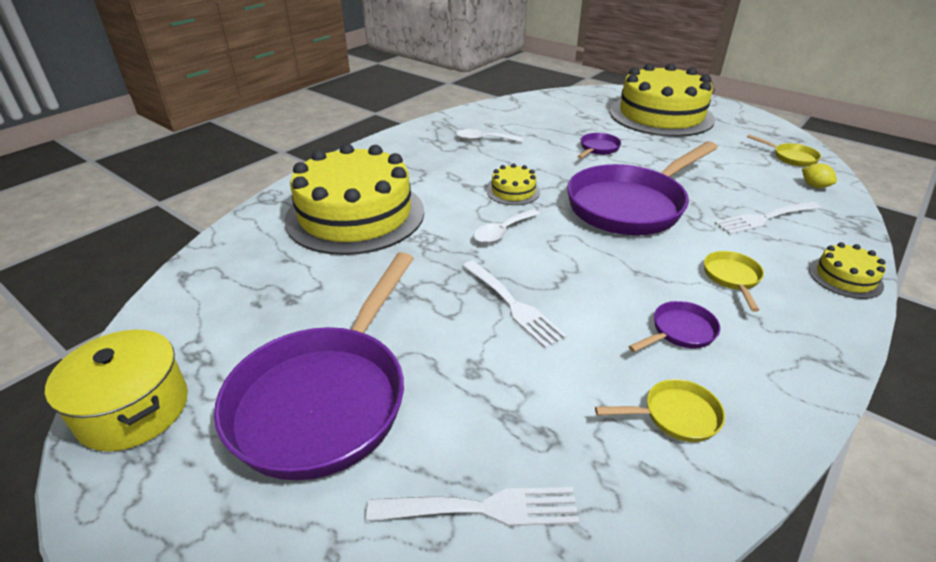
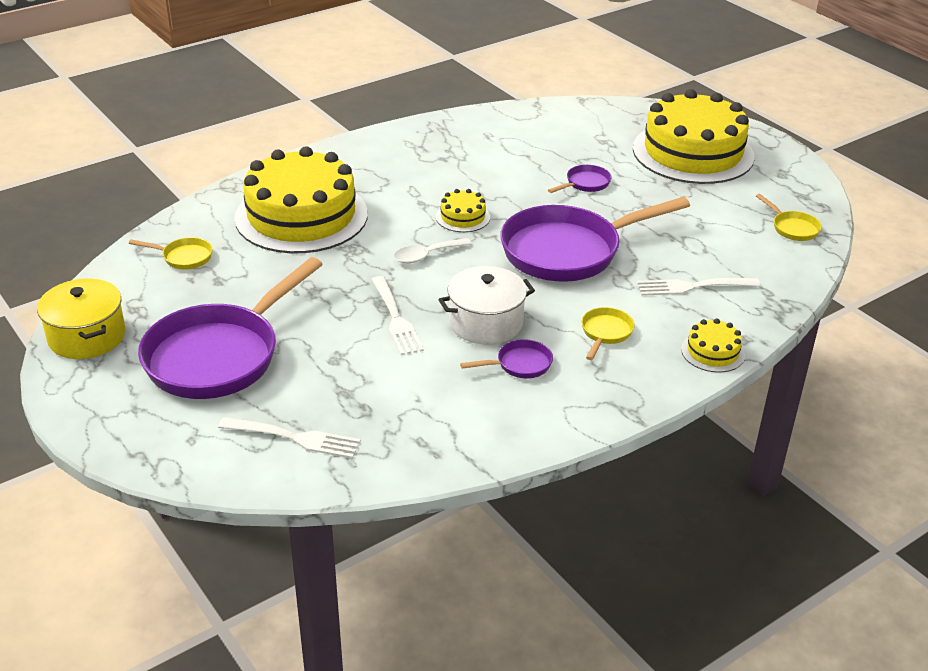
camera: 15 degrees right, 0 degrees up
white spoon [456,129,523,142] -> none
yellow pan [595,379,725,442] -> yellow pan moved to [129,237,213,270]
yellow lemon [802,163,837,188] -> none
none -> white pot [439,266,535,344]

